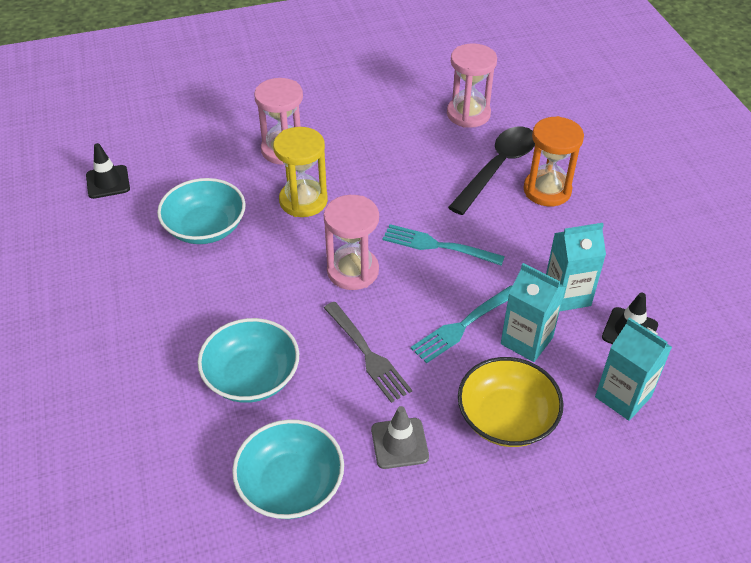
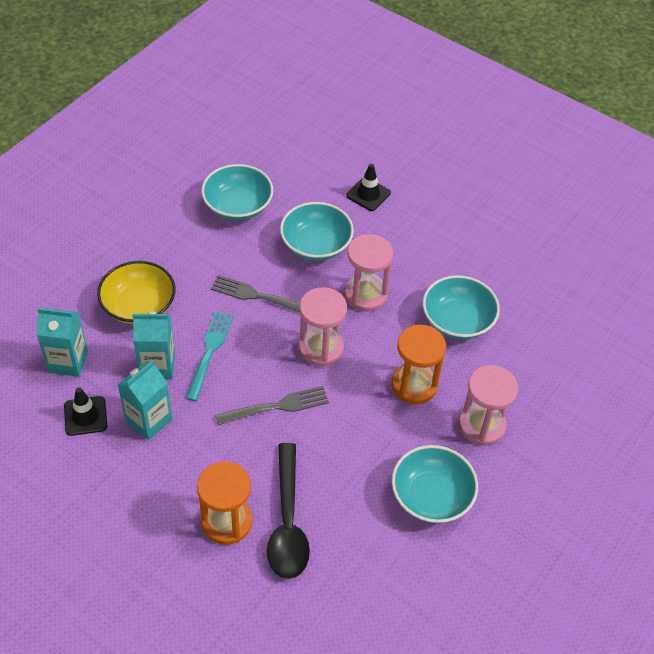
camera: 140 degrees right, 5 degrees up
black traffic cone [86,143,130,199] -> black traffic cone moved to [346,164,391,211]
yellow hourglass [273,127,328,217] -> orange hourglass [392,325,446,404]
grey traffic cone [371,406,429,469] -> none
turquoise fork [383,224,505,266] -> grey fork [215,386,329,425]
pink hourglass [447,43,497,128] -> pink hourglass moved to [344,234,393,312]
none -> turquoise bowl [392,445,478,523]

